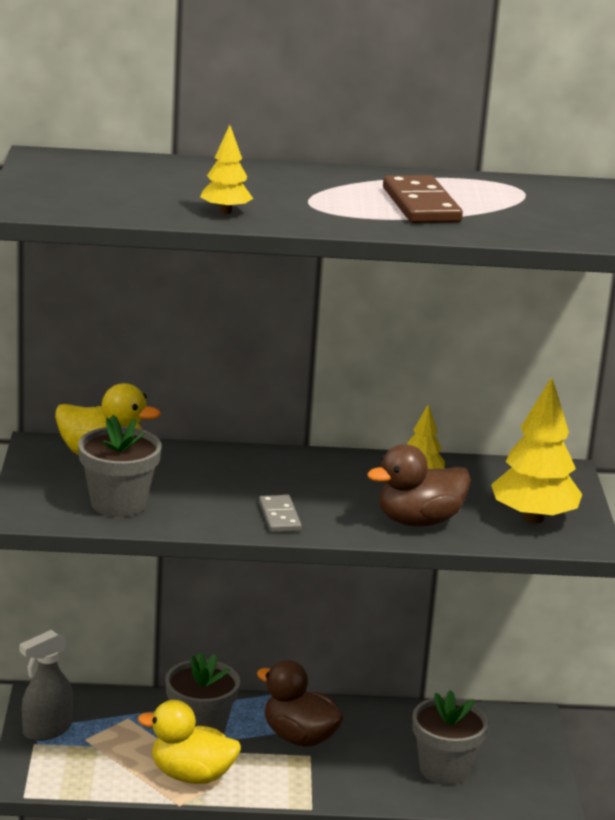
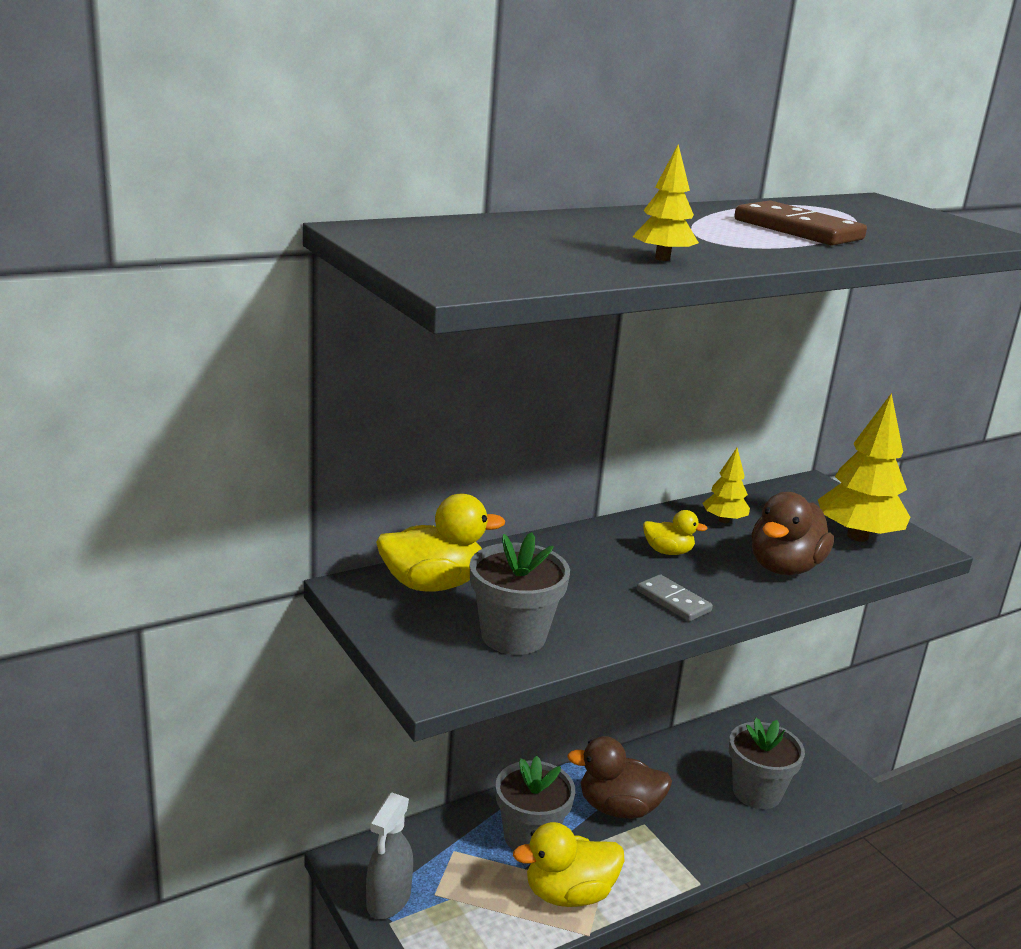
camera: 30 degrees left, 0 degrees up
none -> yellow duck [643,510,708,555]

